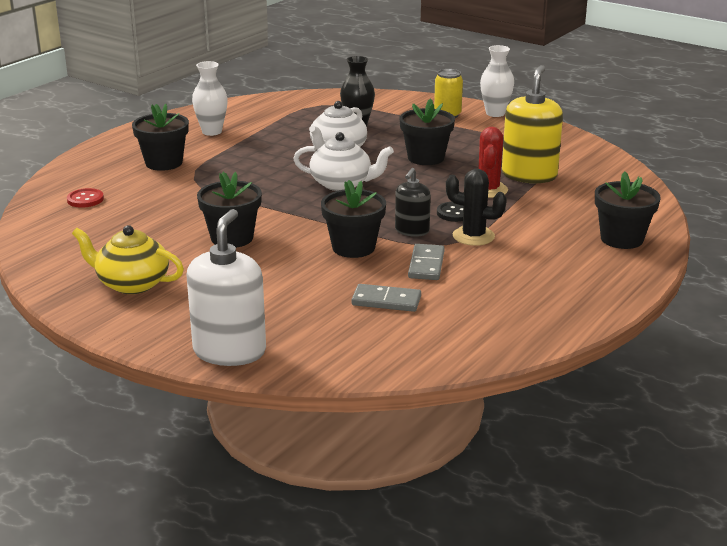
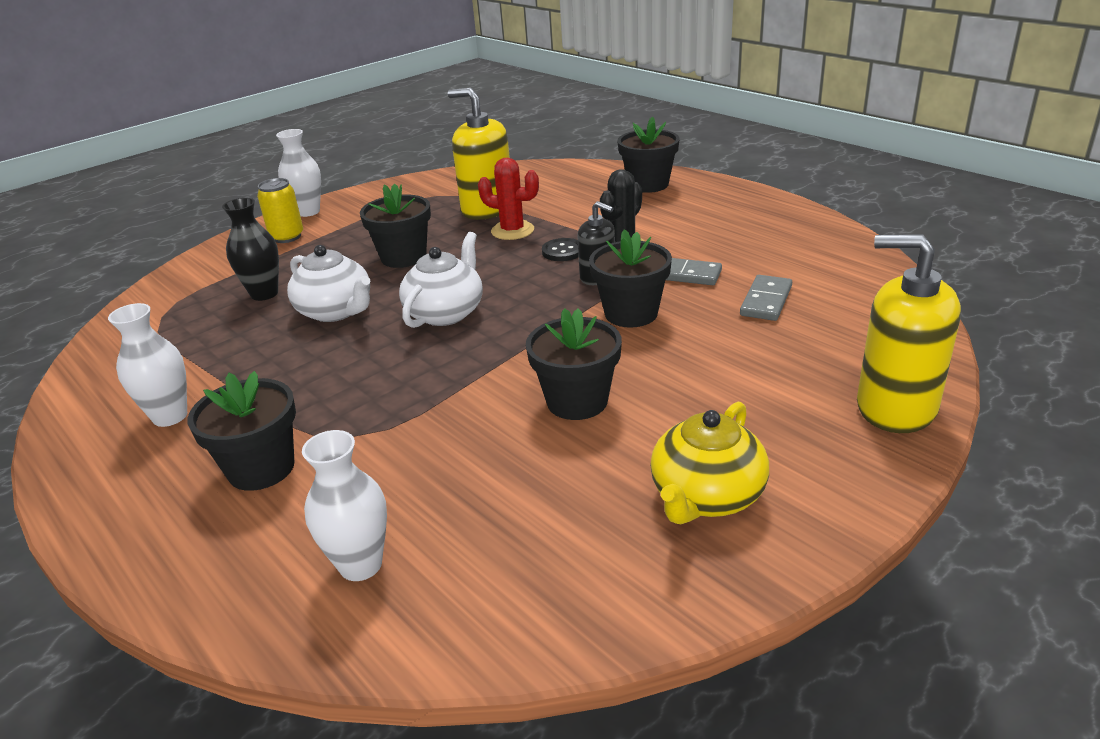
camera: 75 degrees left, 5 degrees up
red button [67,188,104,208] -> white vase [302,430,387,581]
white soap dispenser [186,209,266,366] -> yellow soap dispenser [857,234,961,433]

